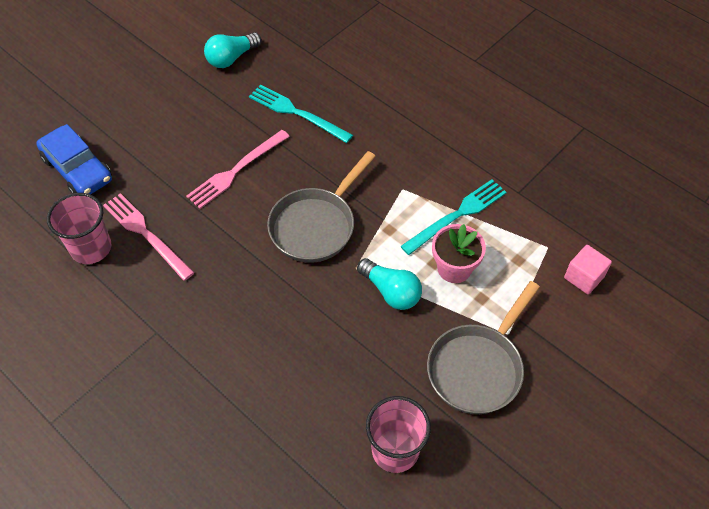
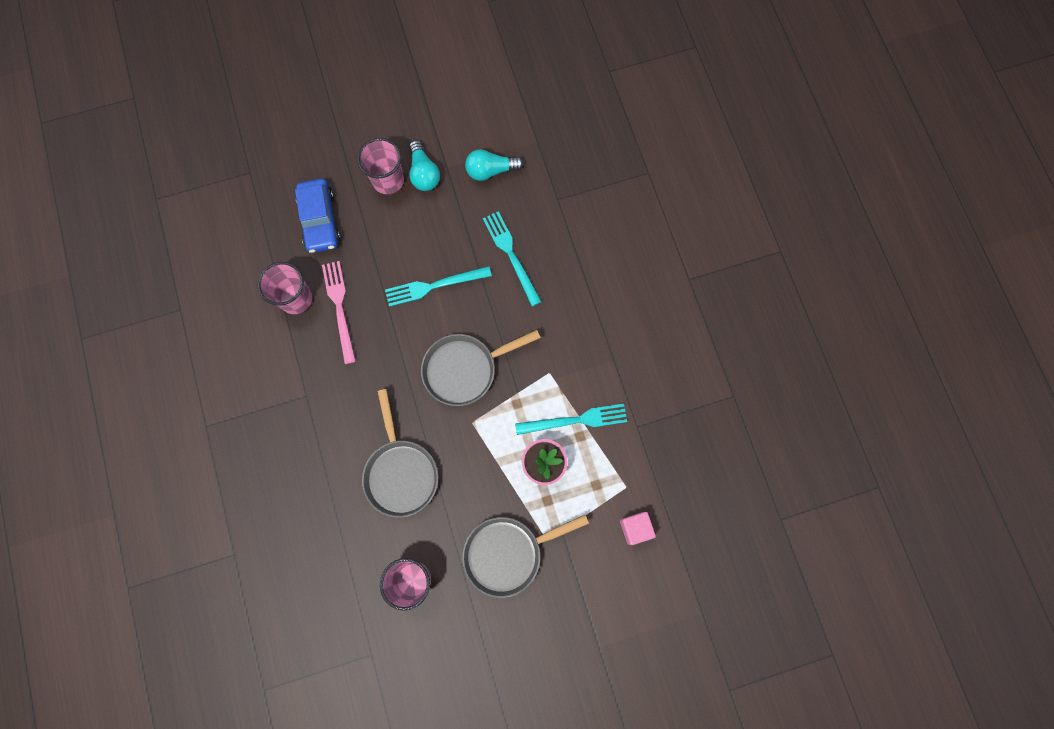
camera: 30 degrees right, 20 degrees up
pink fork [186,130,290,209] -> turquoise fork [385,266,492,307]
turquoise light bulb [357,258,422,310] -> turquoise light bulb moved to [409,140,440,191]
none -> pink cup [357,138,404,194]
none -> grey pan [362,389,438,518]

